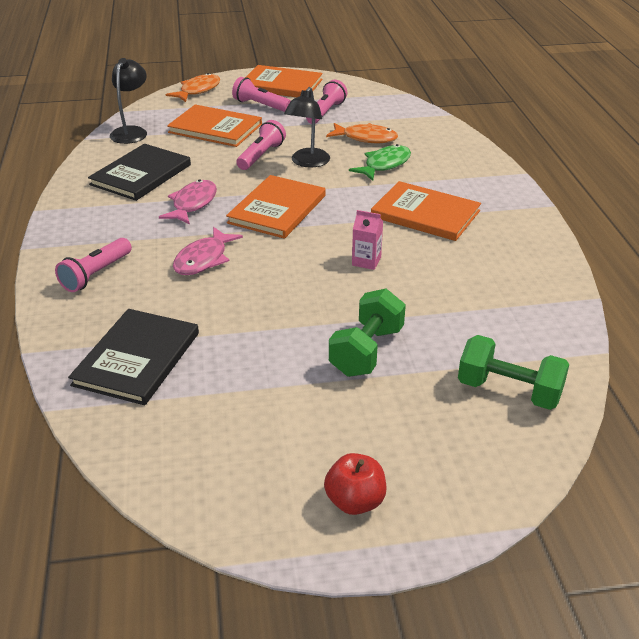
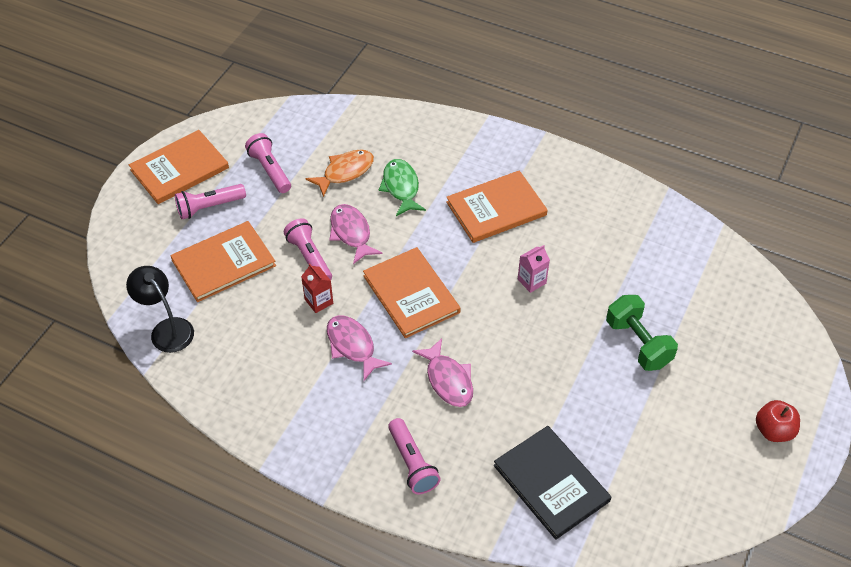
camera: 55 degrees left, 15 degrees up
black book [88,144,191,201] -> none
orange fish [165,73,220,102] -> none
black lamp [284,87,330,168] -> pink fish [330,204,382,264]
green dumbbell [458,335,569,410] -> none
none -> red carton [301,263,333,313]

